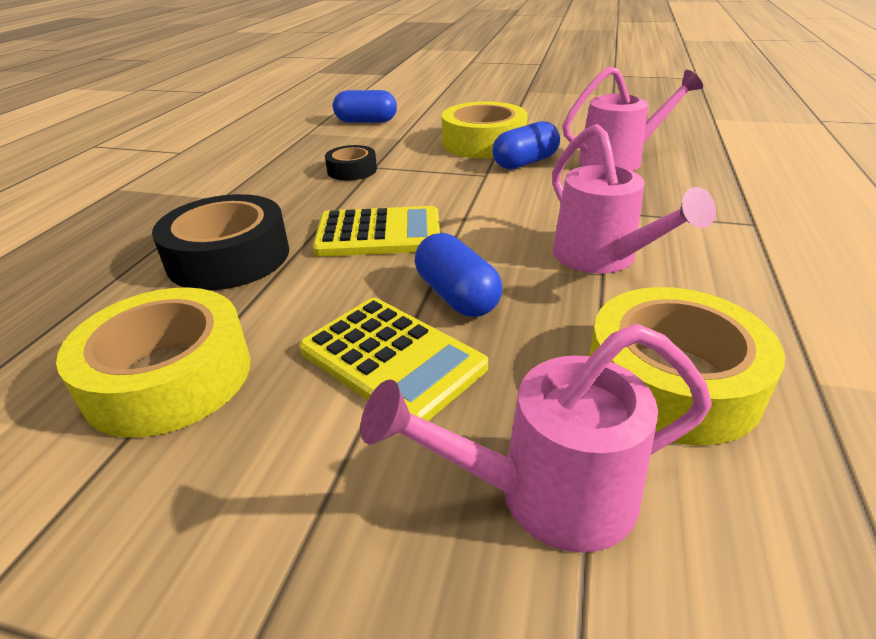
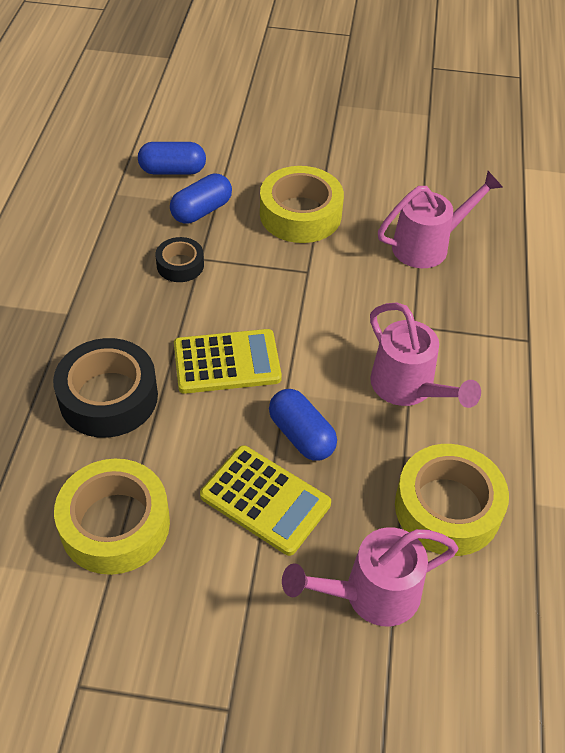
camera: 10 degrees left, 15 degrees up
blue capsule [492,121,560,169] -> blue capsule moved to [170,173,232,224]

